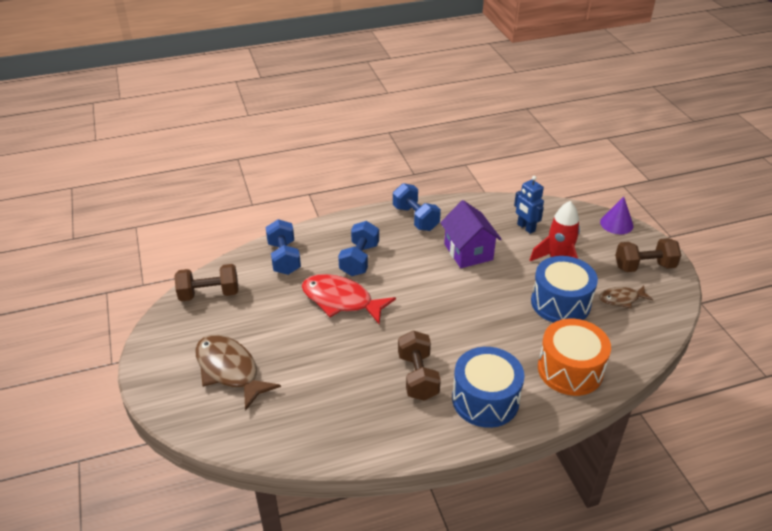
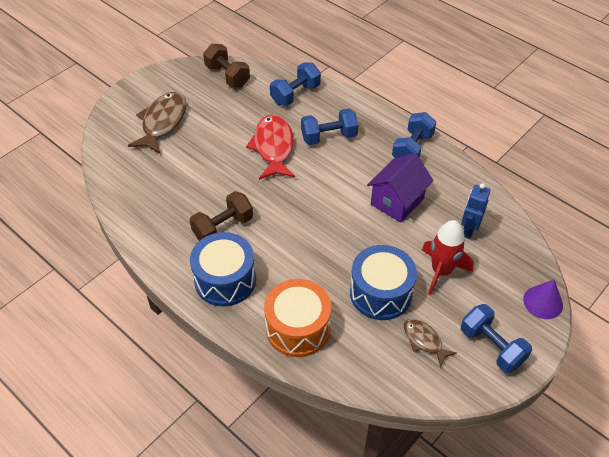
camera: 60 degrees right, 10 degrees up
brown dumbbell [615,238,681,272] -> blue dumbbell [461,304,532,373]

